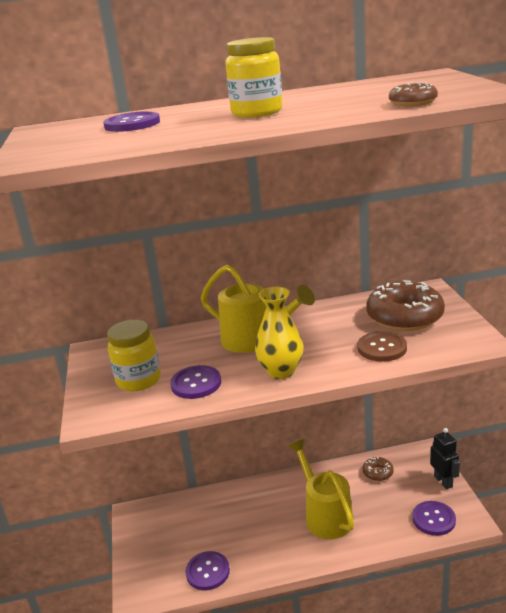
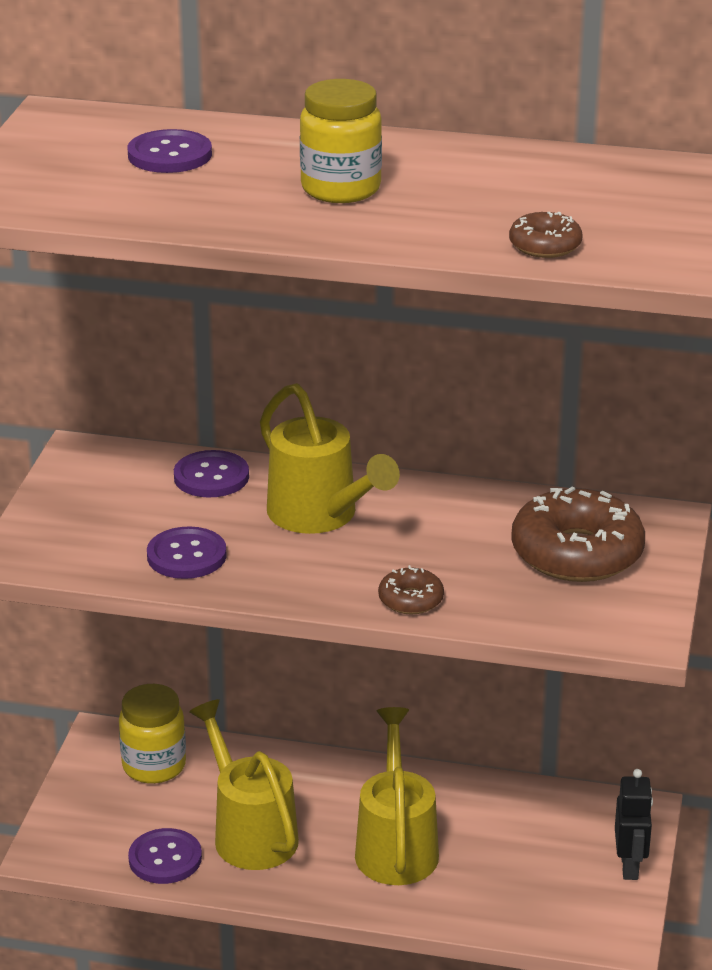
camera: 20 degrees right, 5 degrees up
yellow jar [108,320,161,391] -> yellow jar moved to [119,684,186,784]
yellow vase [255,287,303,379] -> none
brown button [357,331,407,362] -> none
brown donut [362,457,394,481] -> brown donut moved to [378,565,444,615]
purple button [412,501,456,536] -> purple button moved to [174,450,249,498]
none -> yellow watering can [189,699,299,870]

